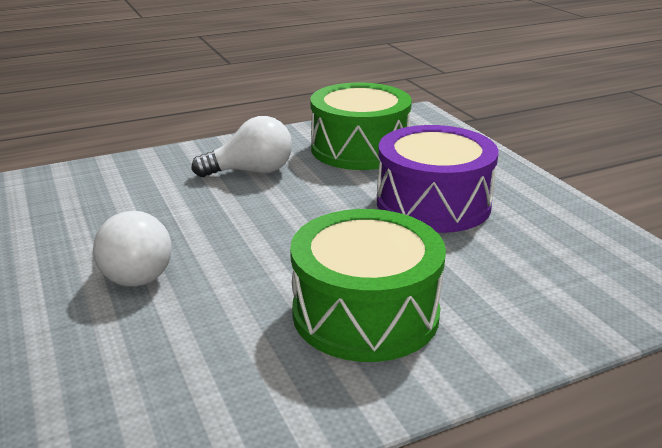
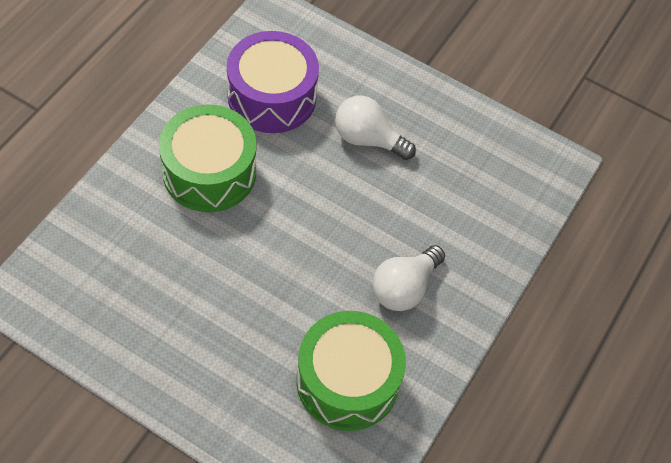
camera: 140 degrees right, 30 degrees up
purple drum [377,125,499,233] -> purple drum moved to [227,31,319,133]

